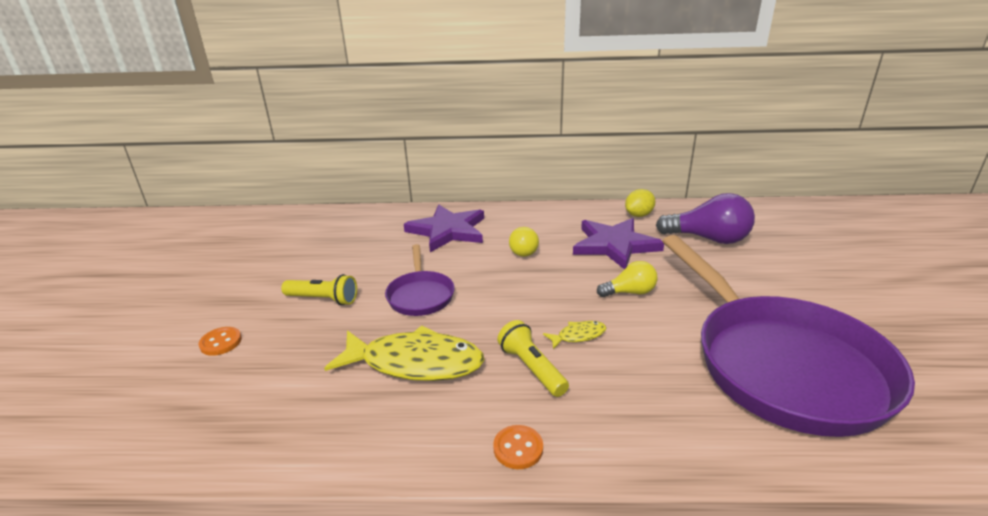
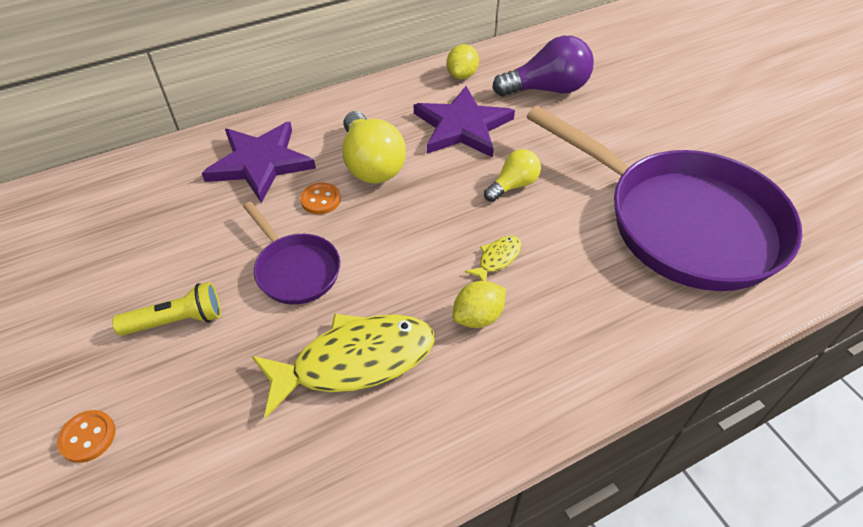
camera: 30 degrees left, 20 degrees up
orange button [493,425,543,469] -> orange button moved to [300,182,341,214]
yellow flashlight [497,320,569,397] -> yellow lemon [453,281,506,328]
yellow light bulb [509,227,539,257] -> yellow light bulb [342,111,406,183], size x1.71

